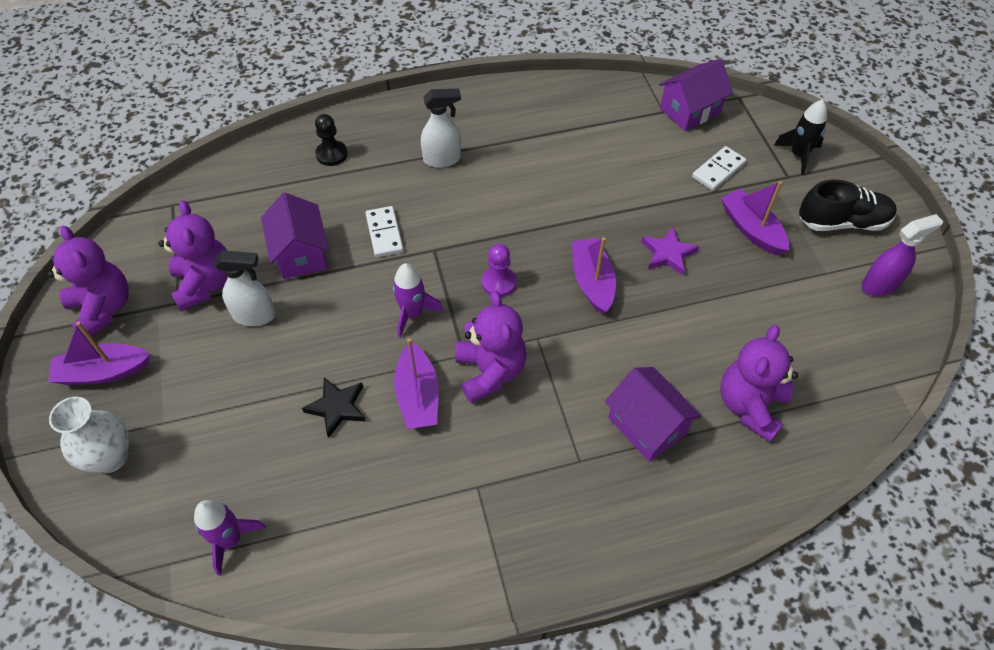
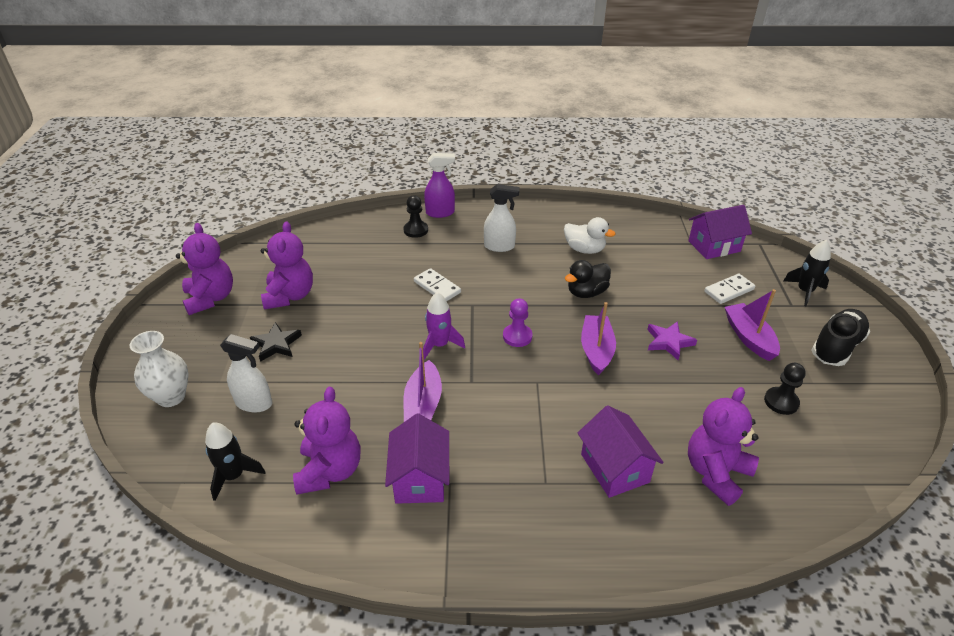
camera: 15 degrees right, 15 degrees down
purple boat [48,321,151,385] -> none
purple rocket [194,500,266,576] -> black rocket [205,422,265,501]
white spray bottle [214,250,276,326] -> white spray bottle moved to [220,334,272,413]
purple house [261,192,329,279] -> purple house moved to [385,413,449,504]
black star [302,377,366,438] -> black star moved to [250,322,302,362]
white domino [366,206,404,257] -> white domino turned 45 degrees counterclockwise [414,268,461,301]
purple teddy bear [455,290,527,403] -> purple teddy bear moved to [293,387,360,495]
black shoe [799,180,897,231] -> black shoe turned 60 degrees counterclockwise [812,309,870,366]
purple spray bottle [861,214,943,296] -> purple spray bottle moved to [424,153,455,218]
none -> white duck [564,217,616,254]
none -> black duck [565,260,611,298]
none -> black pawn [764,363,806,415]

